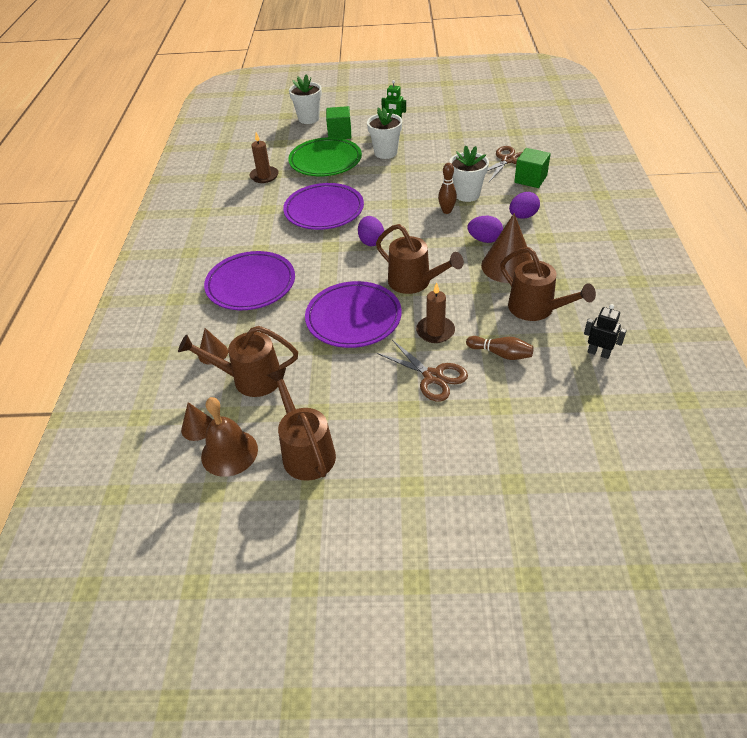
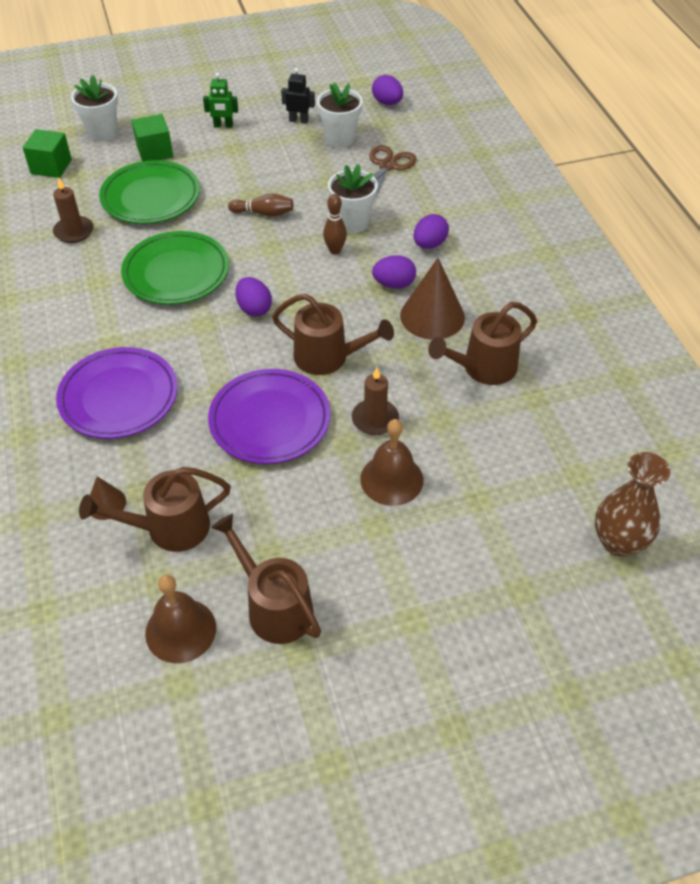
camera: 20 degrees left, 5 degrees up
brown cone [181,402,213,441] -> none
purple plate [283,183,364,230] -> green plate [121,231,229,305]
white flower pot [367,107,403,159] -> white flower pot moved to [317,83,363,148]
brown scissors [377,340,468,402] -> brown bell [360,419,423,506]
brown bowling pin [466,336,534,360] -> brown bowling pin moved to [228,194,293,217]
brown watering can [500,247,596,321] -> brown watering can turned 120 degrees clockwise [428,302,537,385]
green cube [514,148,551,188] -> green cube moved to [23,129,72,178]
black robot [584,304,627,359] -> black robot moved to [281,68,315,124]
none -> purple egg [372,75,403,105]
none -> brown vase [595,452,670,557]

